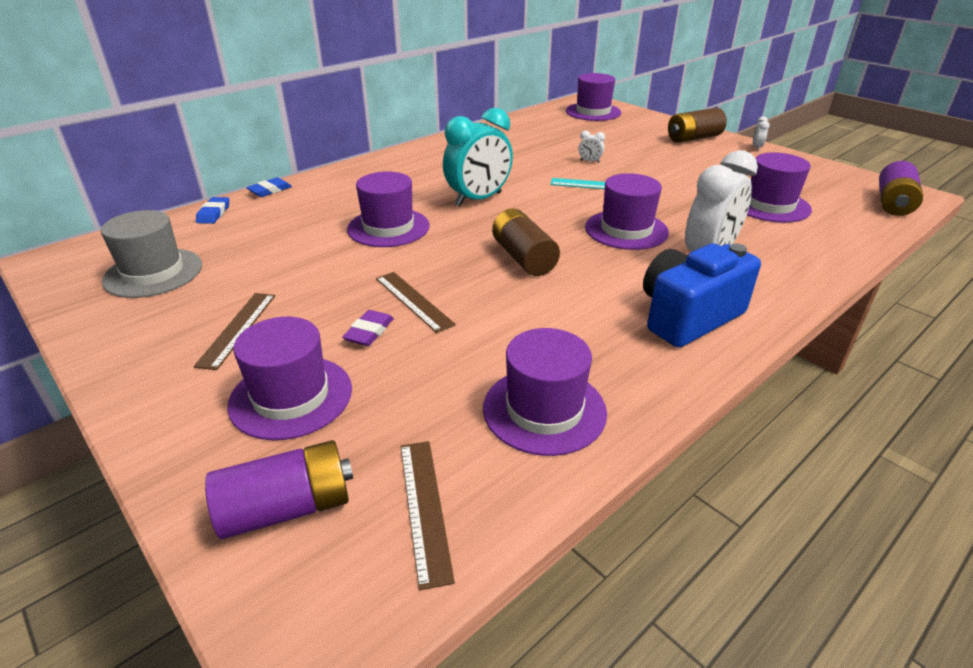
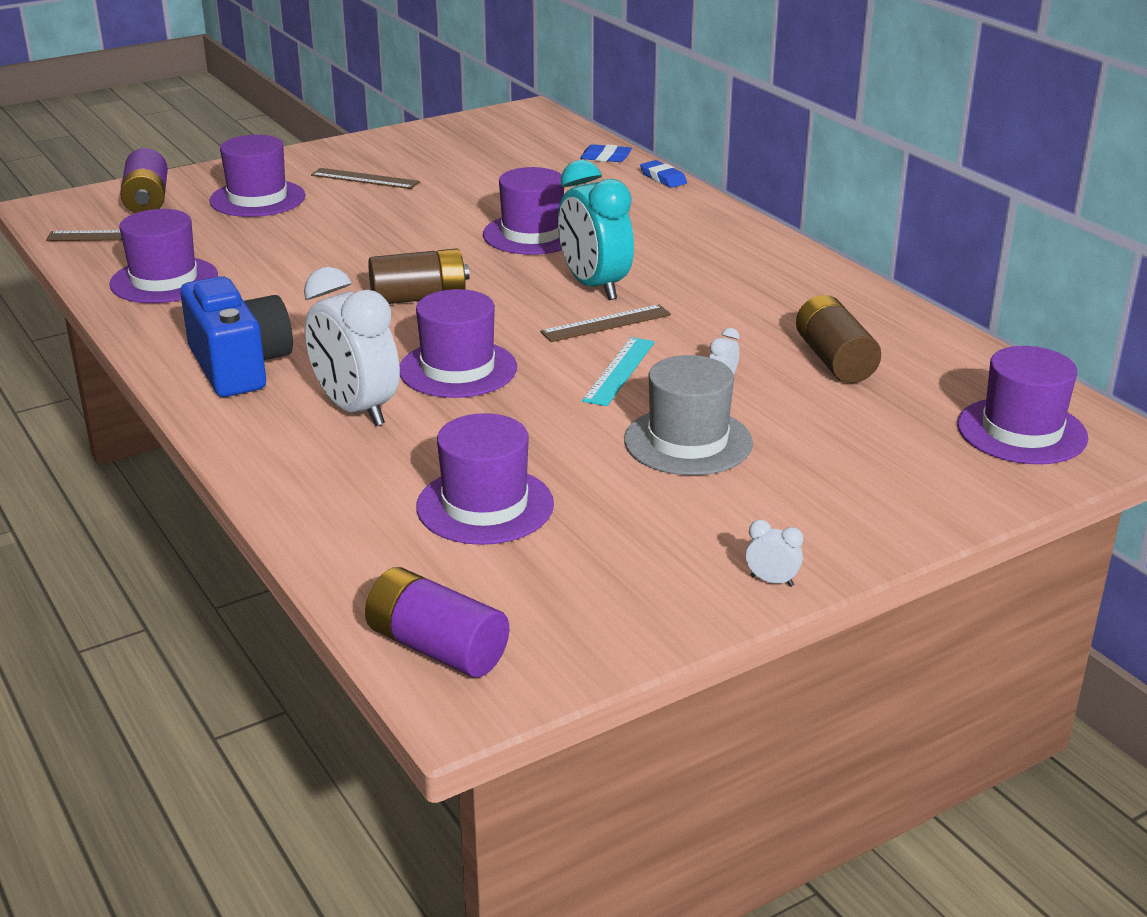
camera: 100 degrees right, 5 degrees down
grey hat [101,210,202,298] -> grey hat moved to [624,355,753,475]
purple eraser [342,310,394,346] -> none
brown ruler [376,272,456,333] -> brown ruler moved to [540,304,671,342]
brown battery [668,108,727,143] -> brown battery moved to [796,295,881,383]

